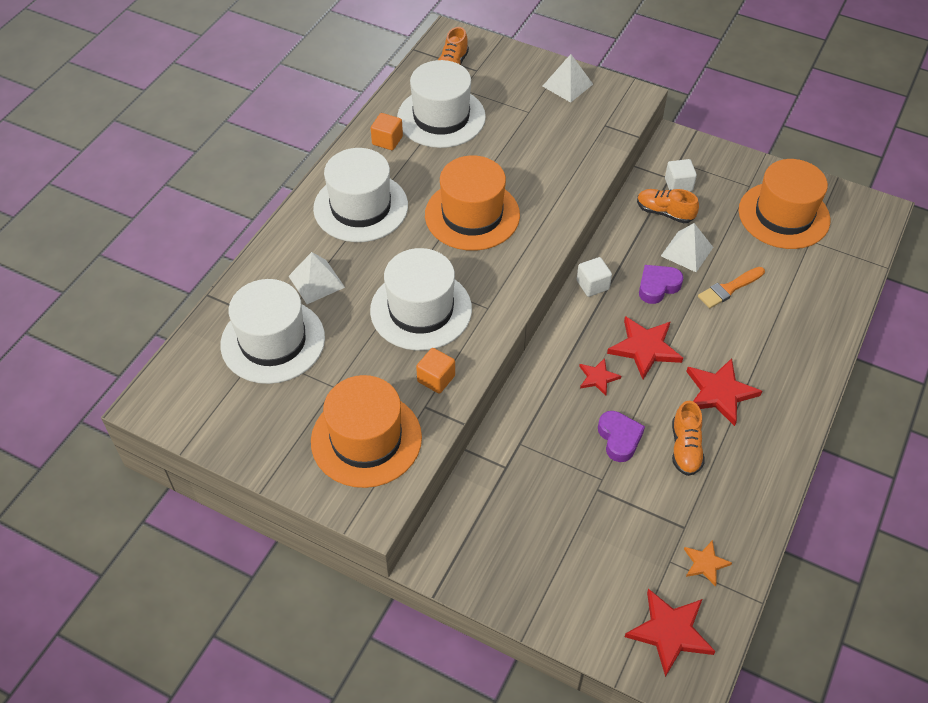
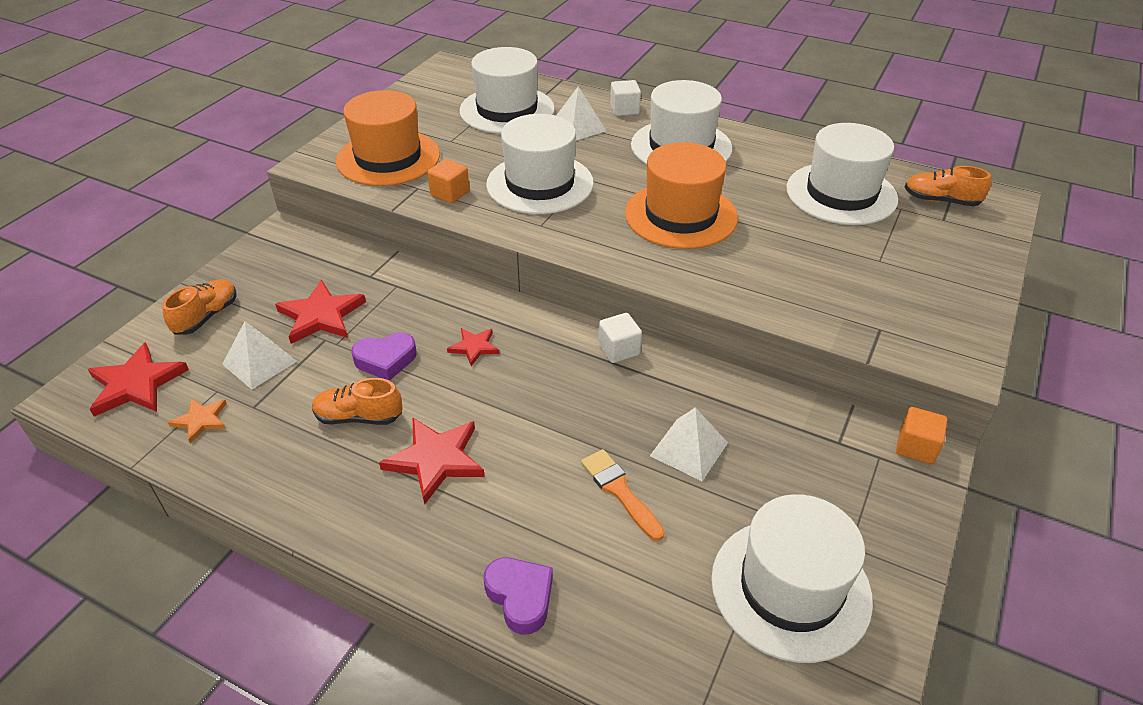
camera: 90 degrees right, 10 degrees down
orange cube [371,113,403,150] -> orange cube moved to [896,407,947,464]
white pyramid [543,54,593,102] -> white pyramid moved to [222,321,297,390]
red star [607,316,683,379] -> red star moved to [275,280,366,344]
orange shoe [637,189,699,223] -> orange shoe moved to [162,279,237,335]
purple heart [639,265,683,304] -> purple heart moved to [483,558,553,635]
white cube [665,159,697,192] -> white cube moved to [610,80,641,116]
orange hat [739,159,830,249] -> white hat [711,494,873,663]

